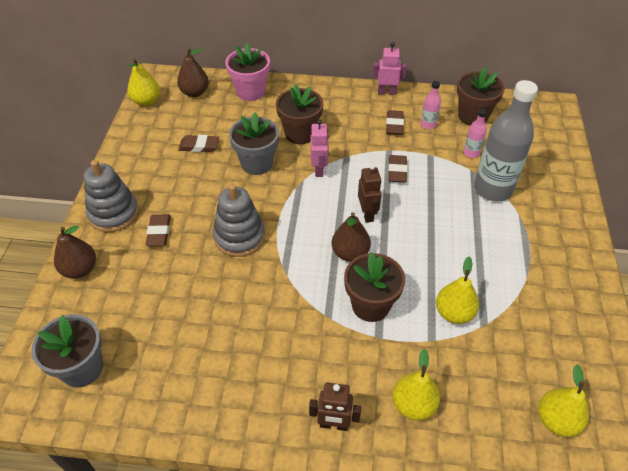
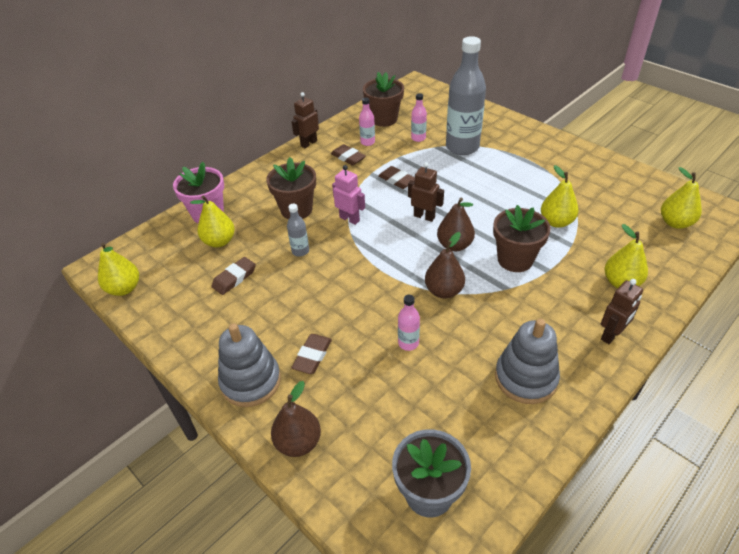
camera: 50 degrees left, 5 degrees down
brown eraser [145,214,171,246] -> brown eraser turned 75 degrees clockwise [291,334,332,374]
brown pear [177,48,209,97] -> brown pear moved to [425,232,465,298]
grey stacking toy [213,184,265,257] -> grey stacking toy moved to [495,319,560,404]
grey flower pot [229,113,279,175] -> grey bottle [287,204,309,257]
pink robot [373,42,407,95] -> brown robot [292,92,319,148]
none -> yellow pear [190,195,235,247]
none -> pink bottle [398,295,420,351]

